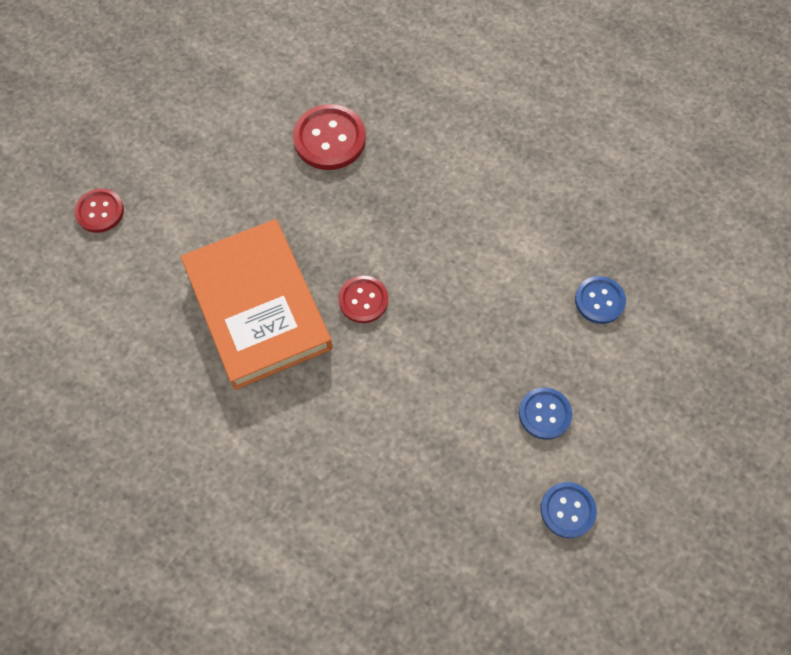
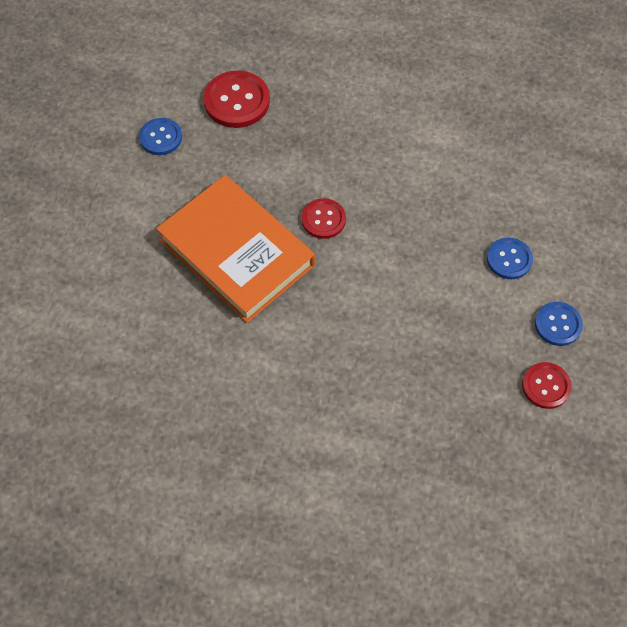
camera: 20 degrees left, 5 degrees down
red button [74,188,124,233] -> red button moved to [522,362,572,409]
blue button [575,276,626,324] -> blue button moved to [139,118,182,155]

